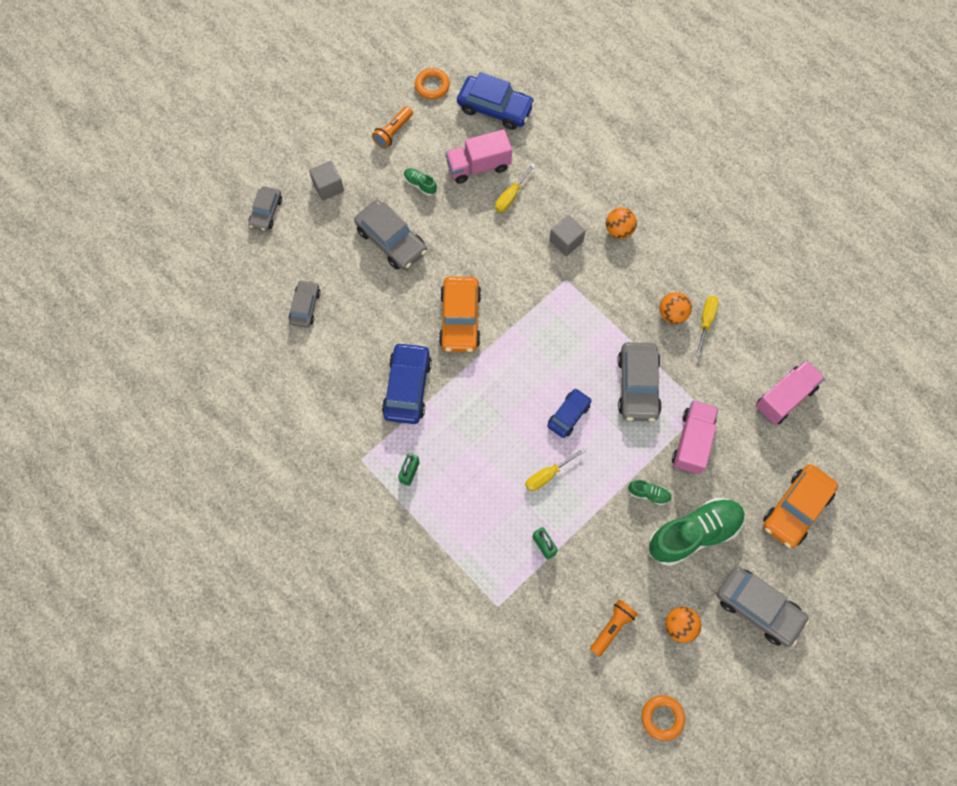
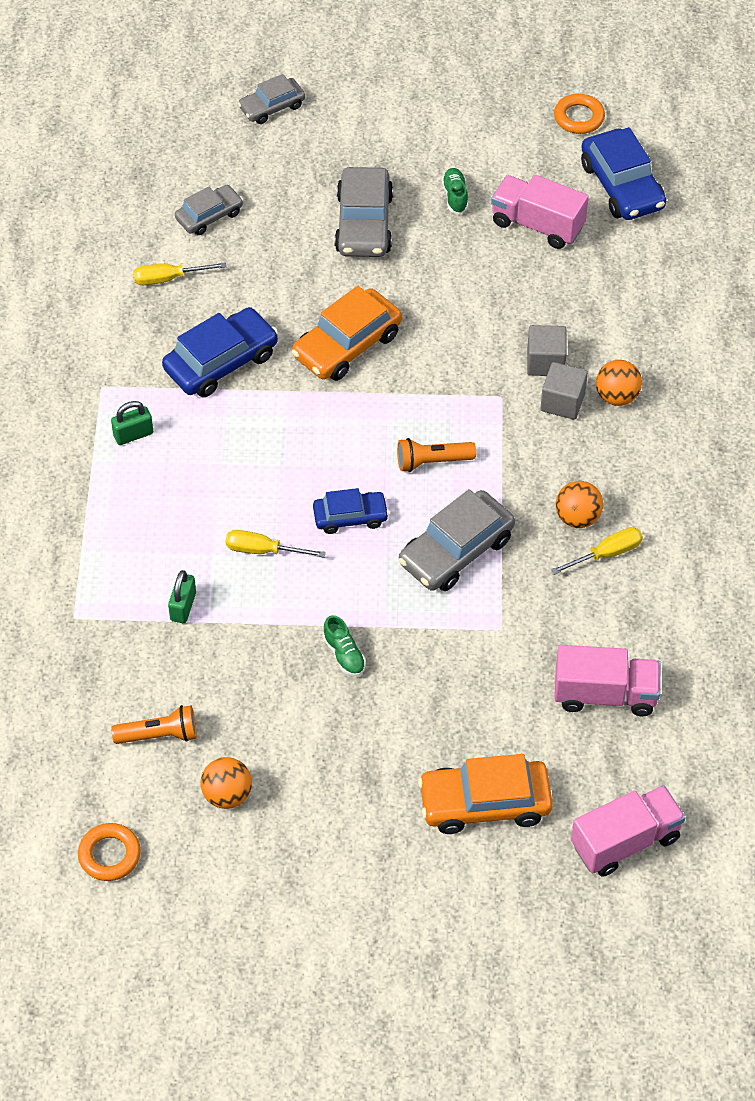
camera: 45 degrees right, 15 degrees down
grey cube [309,161,344,201] -> grey cube moved to [540,362,588,420]
orange flashlight [372,106,413,149] -> orange flashlight moved to [397,438,476,472]
yellow screwdriver [495,163,536,213] -> yellow screwdriver moved to [133,262,226,285]
green shoe [649,497,745,566] -> none
pink truck [672,400,718,475] -> pink truck moved to [571,785,686,877]
grey car [717,567,809,647] -> none

